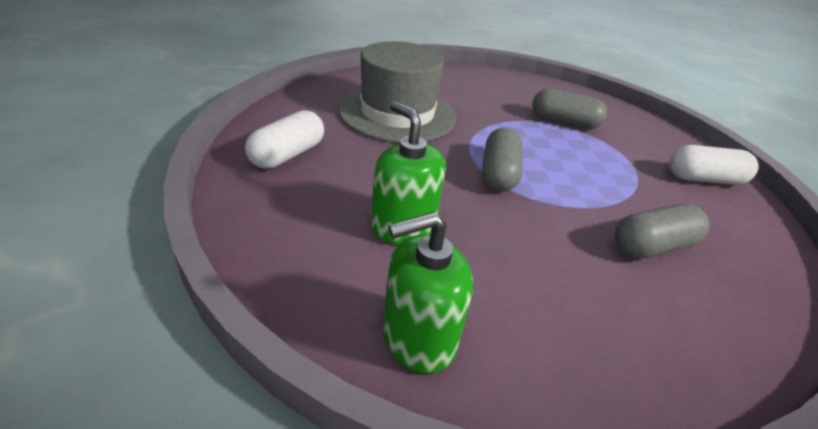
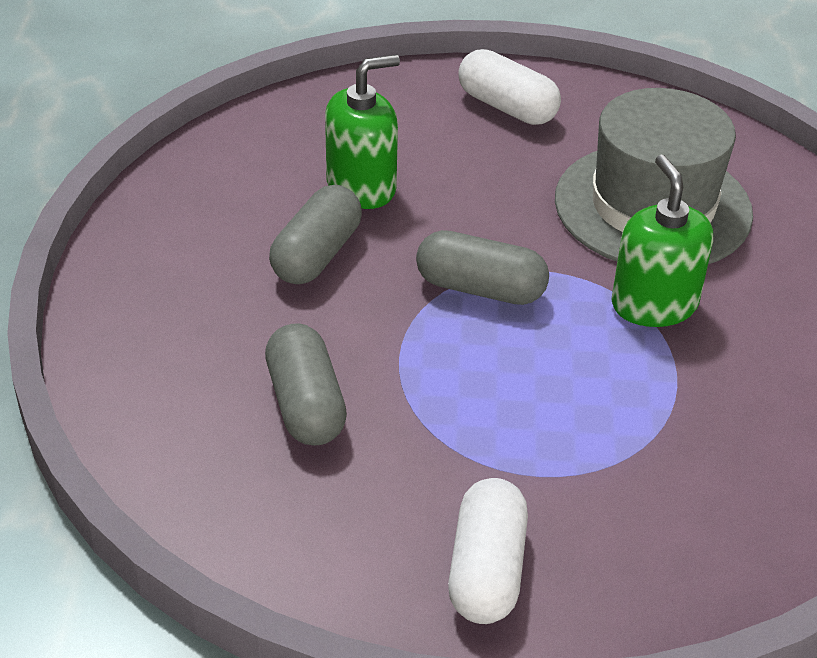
camera: 100 degrees right, 5 degrees up
green soap dispenser [383,212,473,374] -> green soap dispenser moved to [612,155,713,327]
grey capsule [532,88,607,129] -> grey capsule moved to [269,185,362,284]

